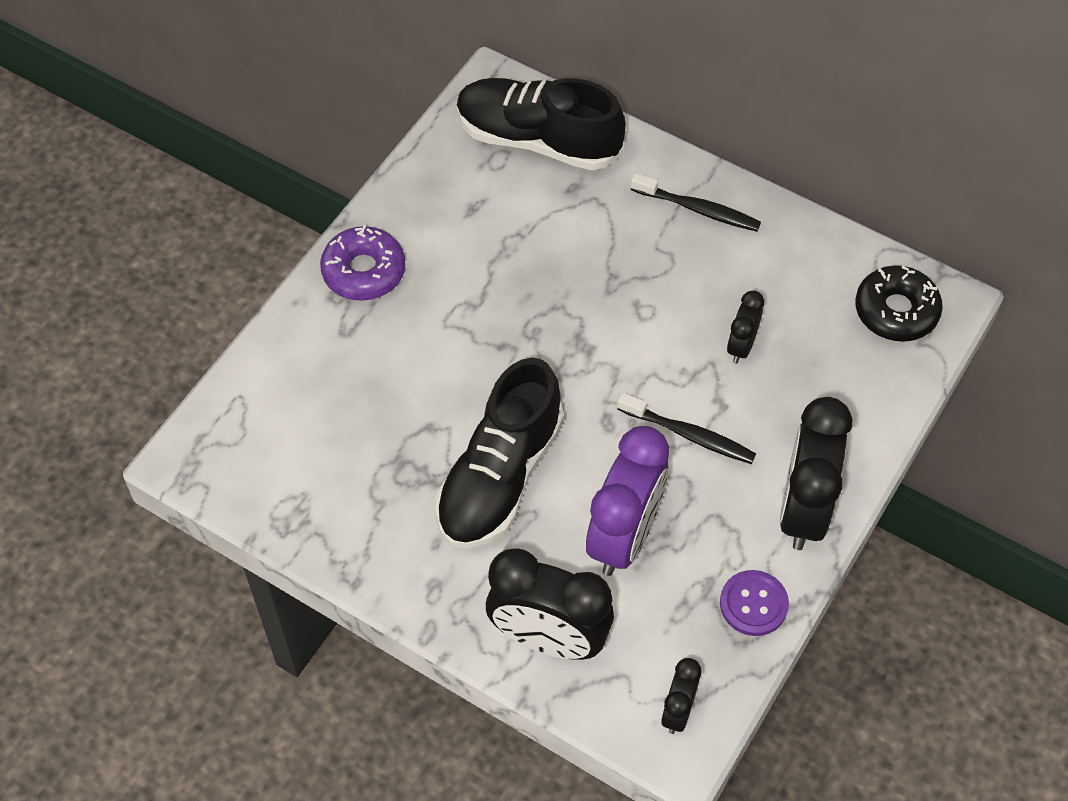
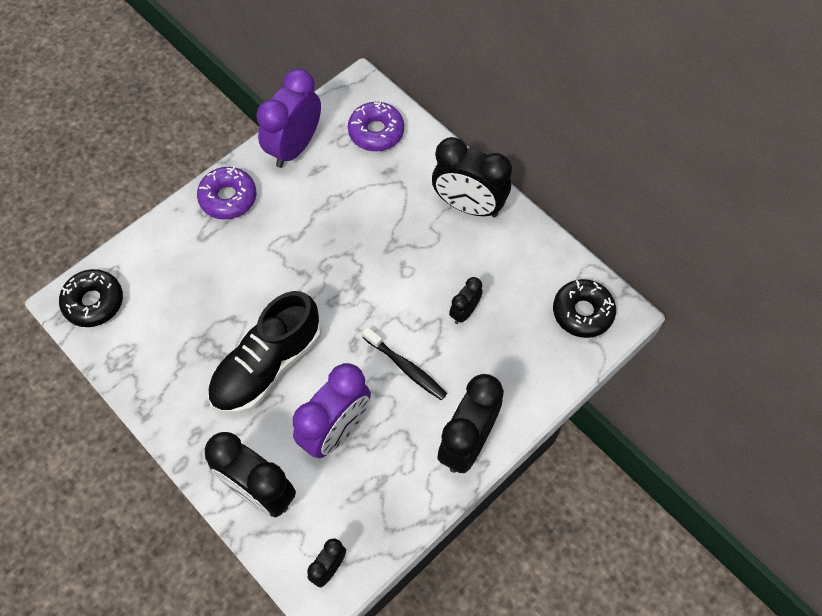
camera: 15 degrees right, 5 degrees up
black shoe [457,78,626,170] -> purple donut [348,101,404,151]
black toothbrush [631,173,761,232] -> black clock [432,137,512,217]
purple button [720,570,789,636] -> none
none -> black donut [59,269,123,327]
none -> purple clock [256,69,321,168]

